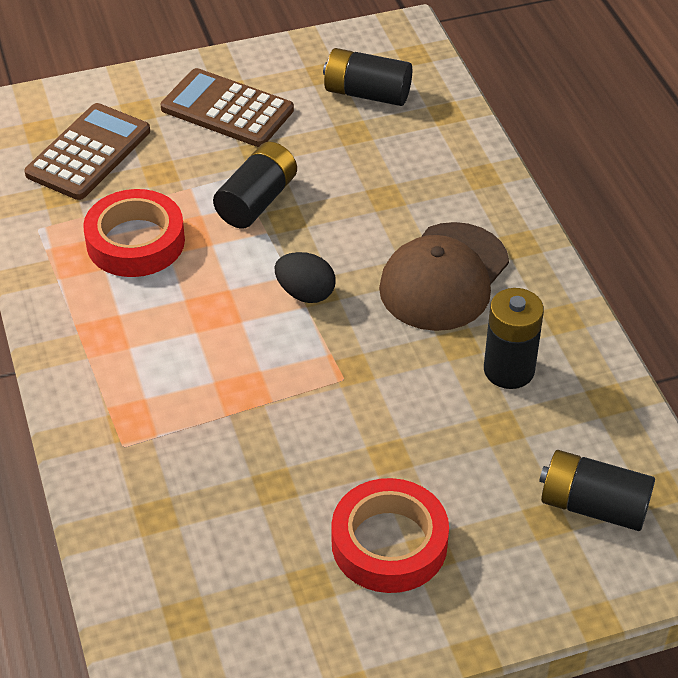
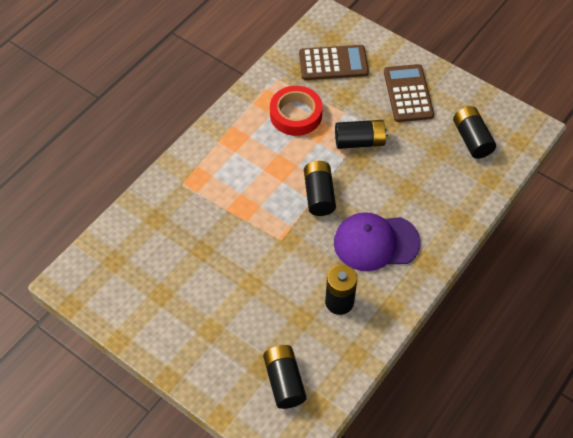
camera: 55 degrees right, 10 degrees up
black egg [275,252,336,303] -> black battery [304,161,336,216]
red tape [332,478,449,593] -> none
brown cap [379,222,509,331] -> purple cap [334,212,421,271]

